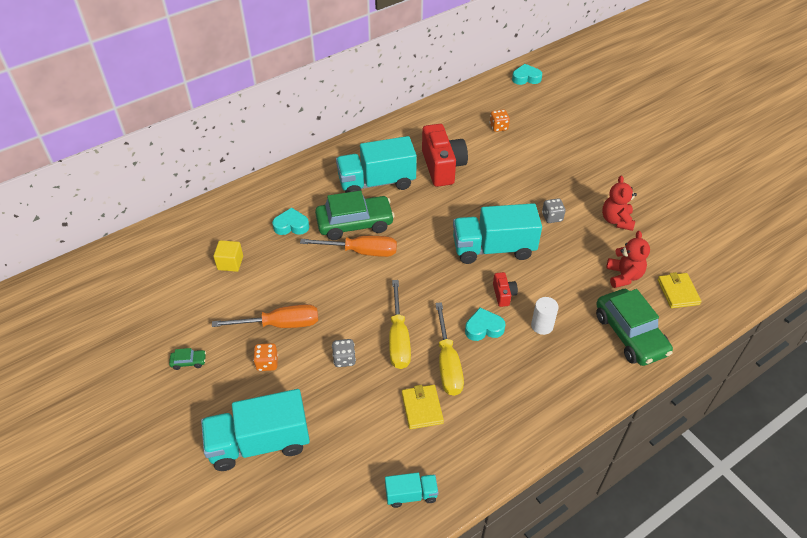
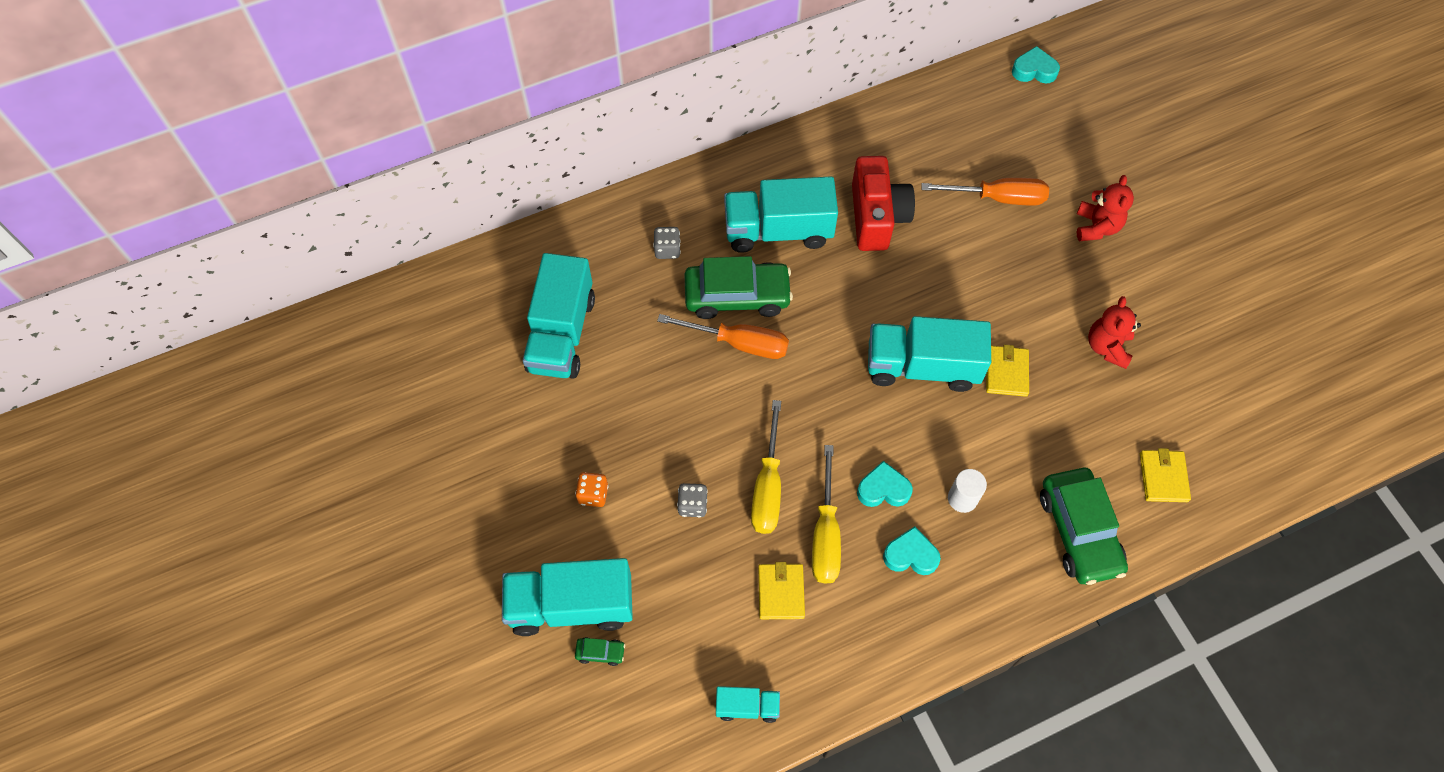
camera: 10 degrees right, 15 degrees up
green car [169,348,206,370] -> green car moved to [575,637,625,666]
orange screwdriver [212,304,318,328] -> orange screwdriver moved to [921,178,1049,205]
yellow cube [213,240,243,272] -> turquoise truck [523,253,595,379]
turquoise heart [272,208,309,235] -> turquoise heart moved to [883,526,941,575]
orange dice [490,109,510,132] -> none
red camera [493,272,518,307] -> none
grey dice [542,198,566,223] -> grey dice moved to [653,227,681,259]
red teddy bear [606,231,650,288] -> red teddy bear moved to [1077,175,1134,241]
none -> yellow wallet [986,344,1029,397]

